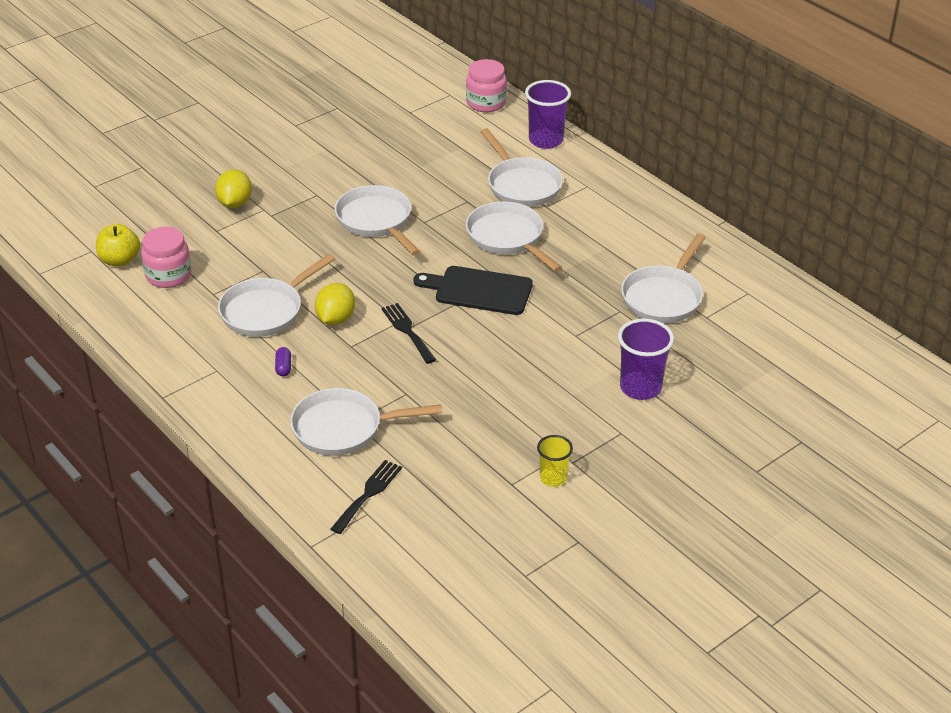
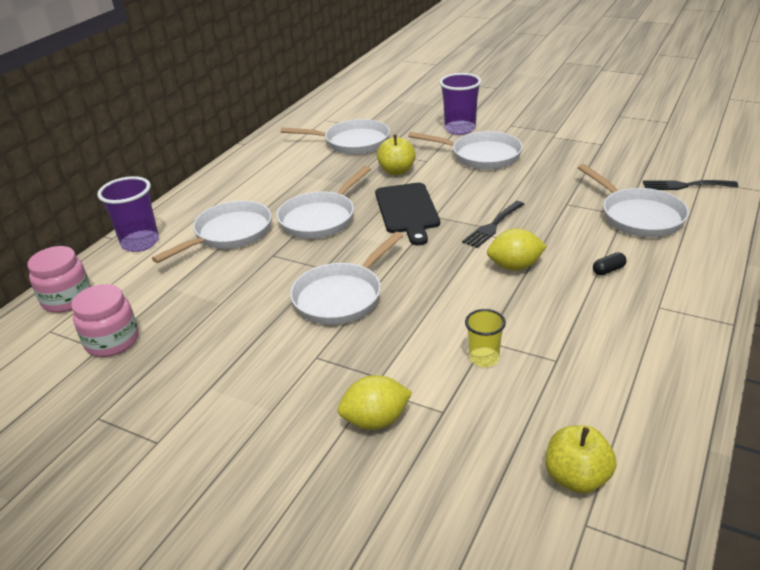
camera: 110 degrees left, 5 degrees down
pink jar [141,227,191,288] -> pink jar moved to [71,284,139,357]
white pan [218,254,335,337] -> white pan moved to [408,131,523,170]
purple capsule [275,347,291,376] -> black capsule [593,252,627,275]
yellow cup [537,435,573,487] -> yellow cup moved to [465,309,506,367]
none -> yellow apple [377,135,416,175]

